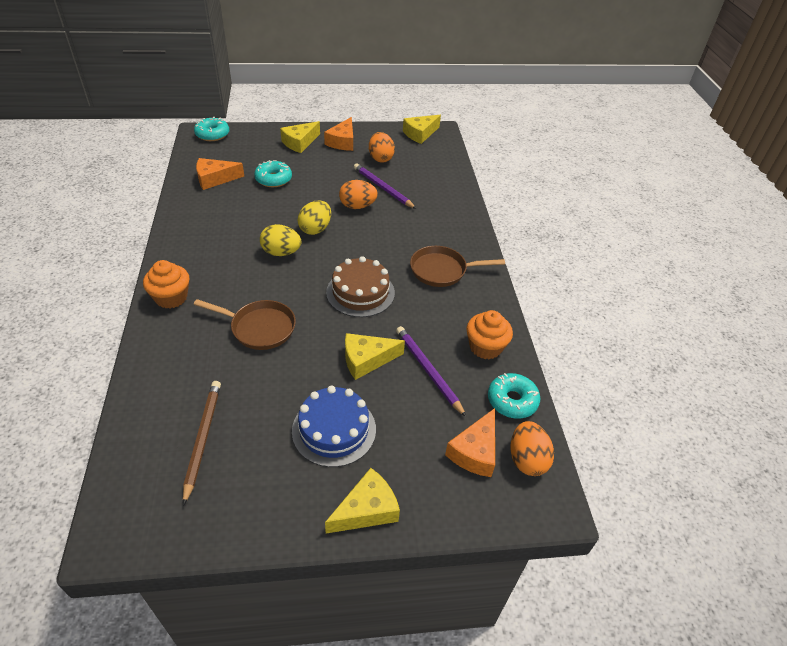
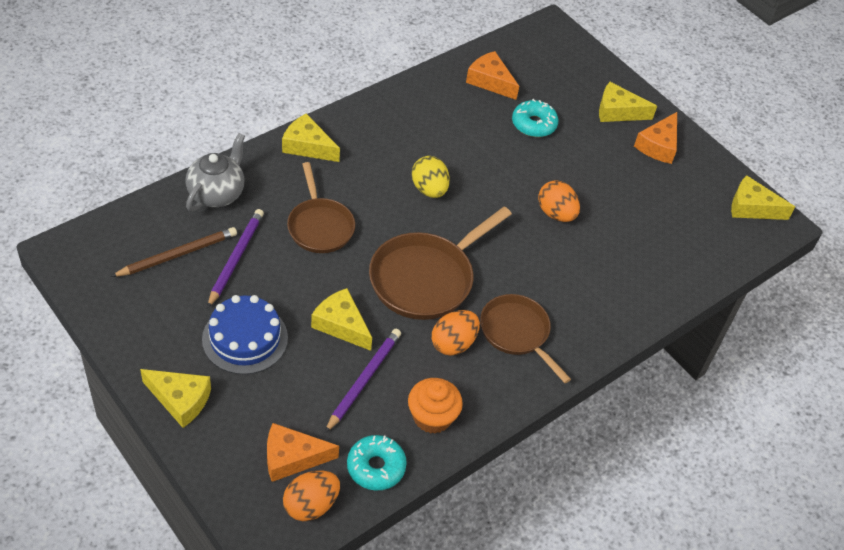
camera: 55 degrees right, 5 degrees up
orange cupcake [143,260,189,308] -> yellow cheese [282,113,340,162]
turquoise donut [194,117,229,141] -> none
yellow egg [297,200,331,235] -> none
orange cheese [324,117,353,151] -> orange cheese turned 45 degrees counterclockwise [634,112,677,164]
brown cake [326,256,395,317] -> brown pan [369,207,512,320]
purple pencil [354,163,416,209] -> purple pencil moved to [207,209,264,308]
orange egg [369,132,395,163] -> orange egg moved to [432,310,480,356]
none -> grey teapot [185,133,245,212]

